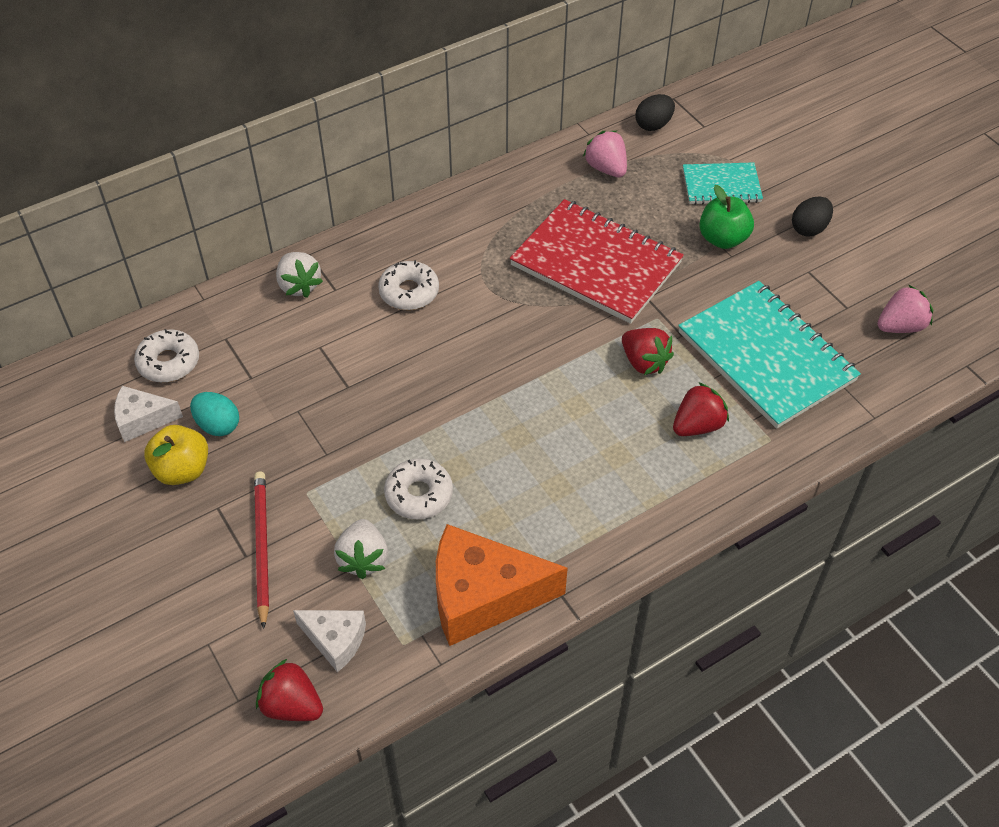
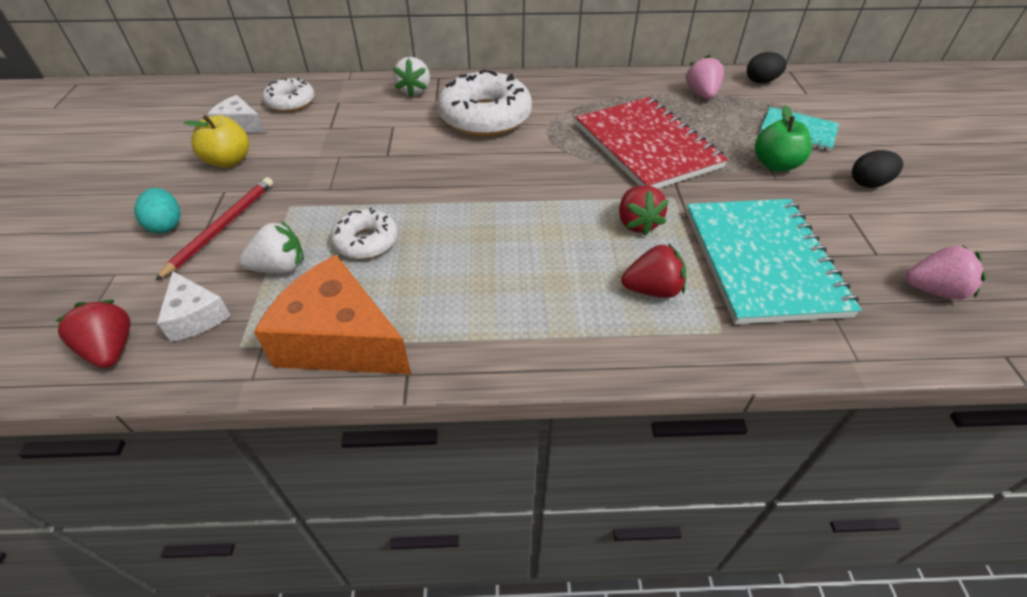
camera: 30 degrees right, 5 degrees down
turquoise egg [190,392,239,436] -> turquoise egg moved to [134,188,181,233]
white strawberry [334,519,388,579] -> white strawberry turned 135 degrees counterclockwise [239,221,304,273]
white donut [378,260,439,310] -> white donut [438,69,532,137], size x1.82

